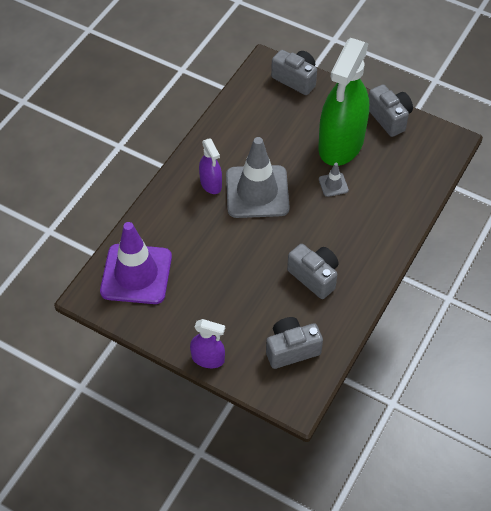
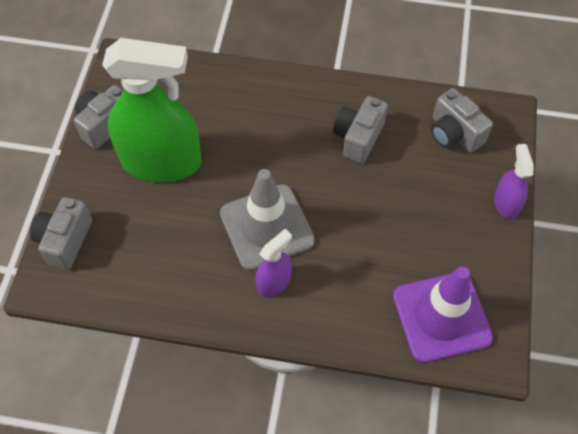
camera: 110 degrees left, 5 degrees up
grey traffic cone [319,163,349,197] -> none

